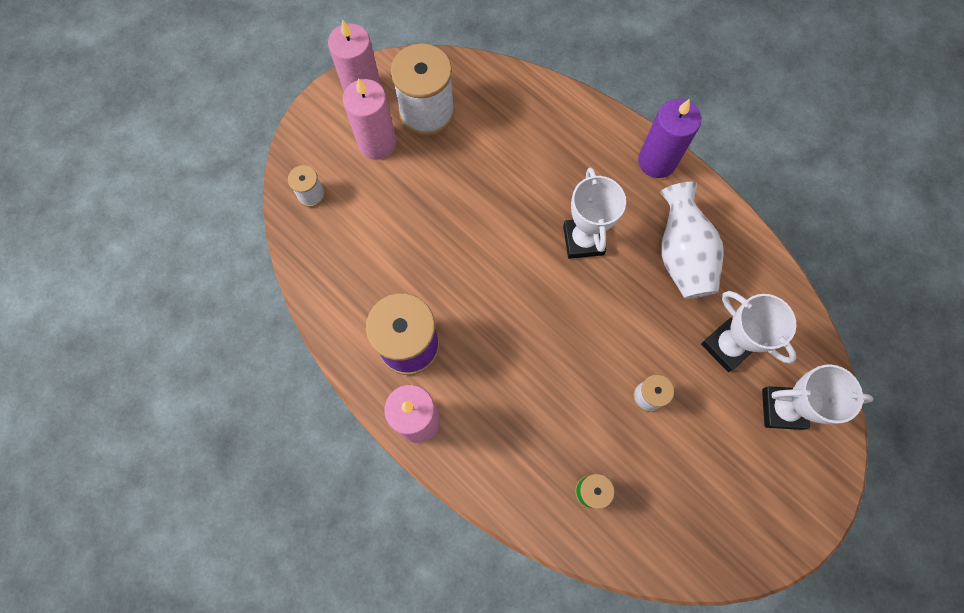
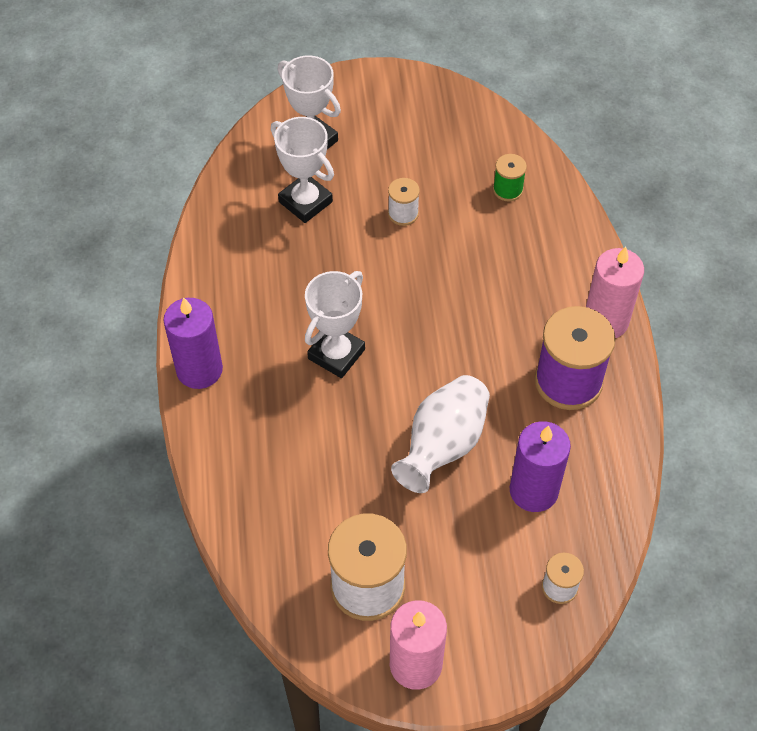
camera: 140 degrees left, 15 degrees down
pink candle [343,78,396,160] -> none
white vase [660,182,724,299] -> white vase moved to [391,375,490,493]
white trophy [701,291,797,372] -> white trophy turned 45 degrees counterclockwise [271,117,334,223]
none -> purple candle [510,421,571,512]

